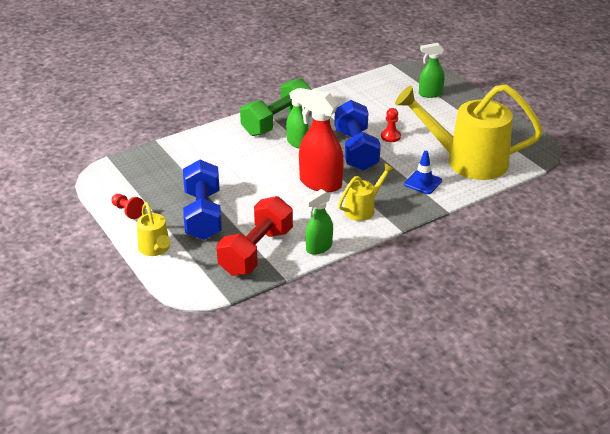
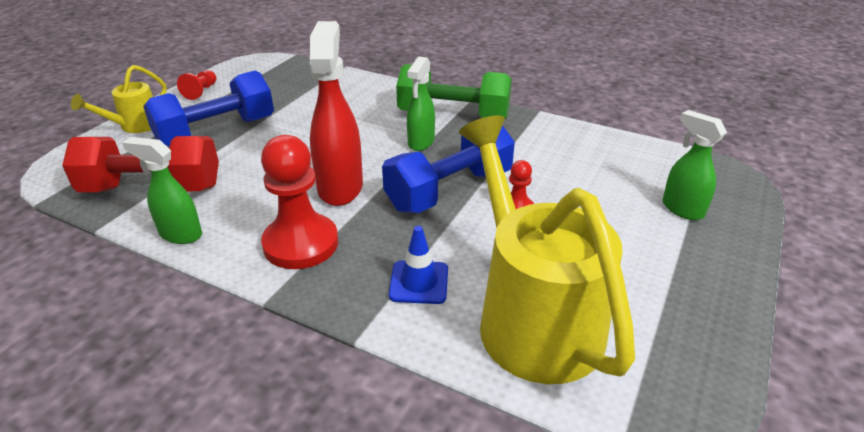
camera: 60 degrees right, 0 degrees up
yellow watering can [338,164,395,221] -> red pawn [261,135,338,269]

